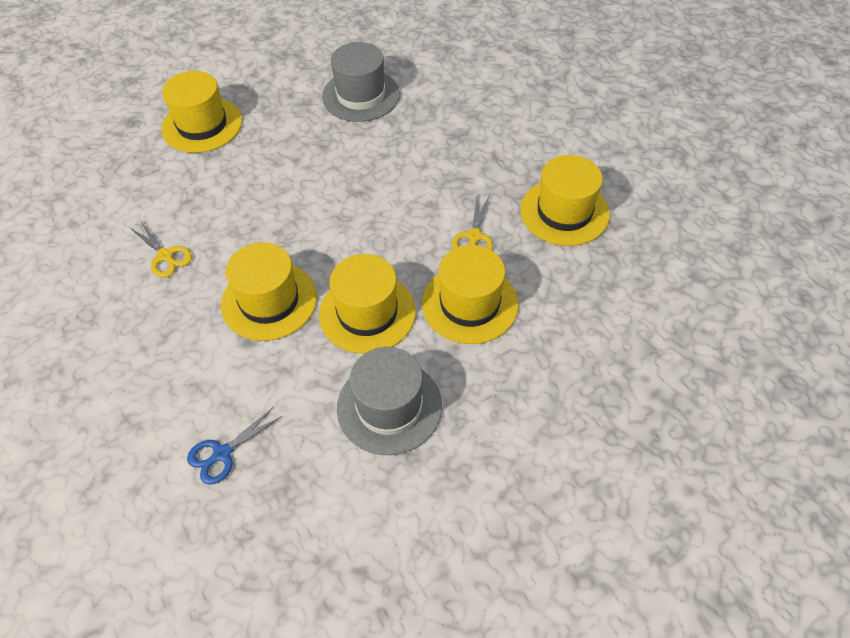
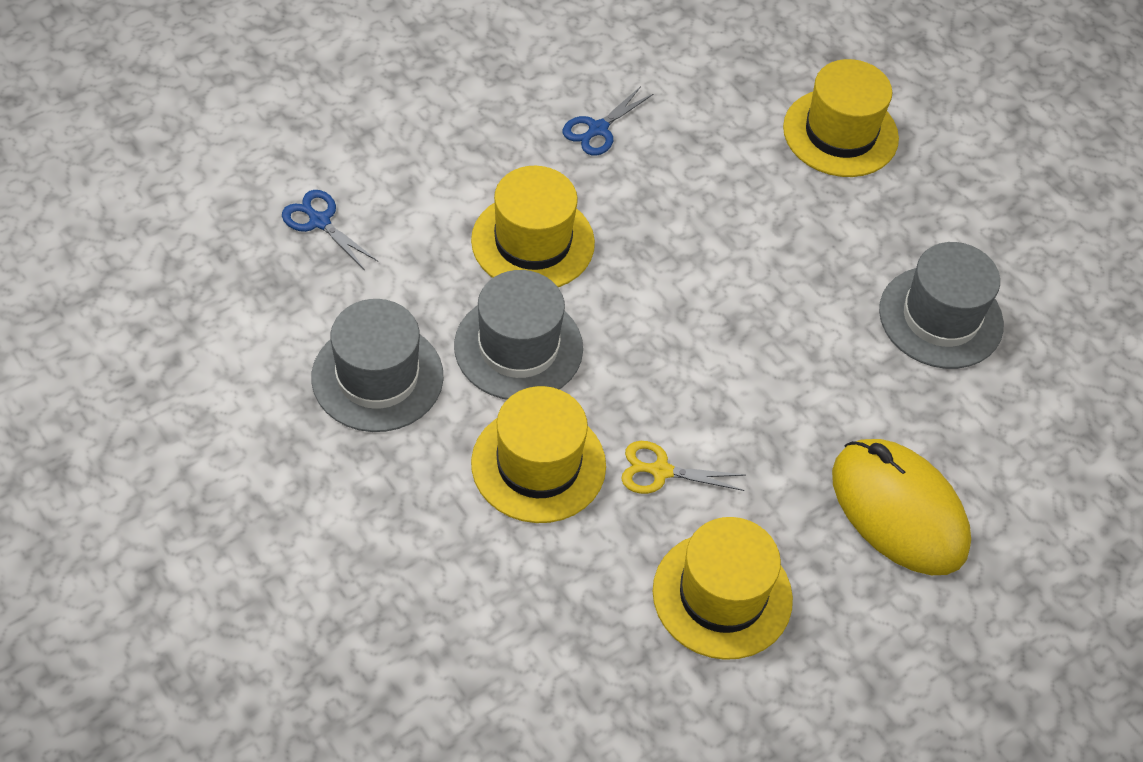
camera: 80 degrees right, 0 degrees up
yellow scissors [129,222,192,278] -> blue scissors [563,86,653,156]
yellow hat [319,254,416,354] -> grey hat [454,270,583,400]
none -> yellow mouse [832,439,971,575]

